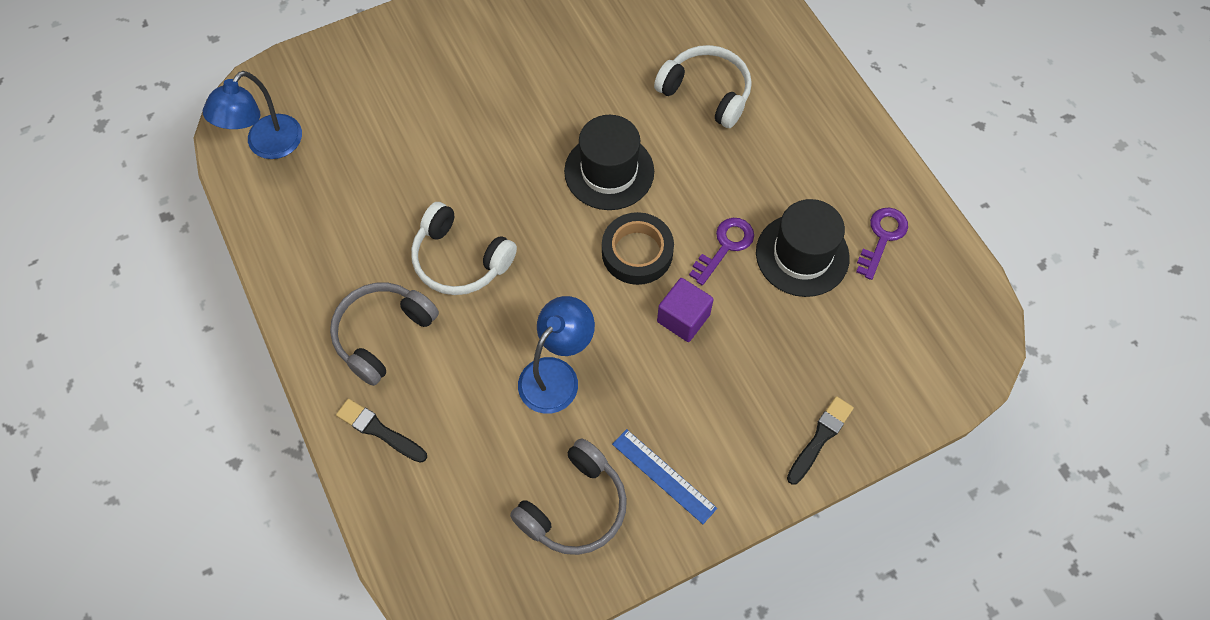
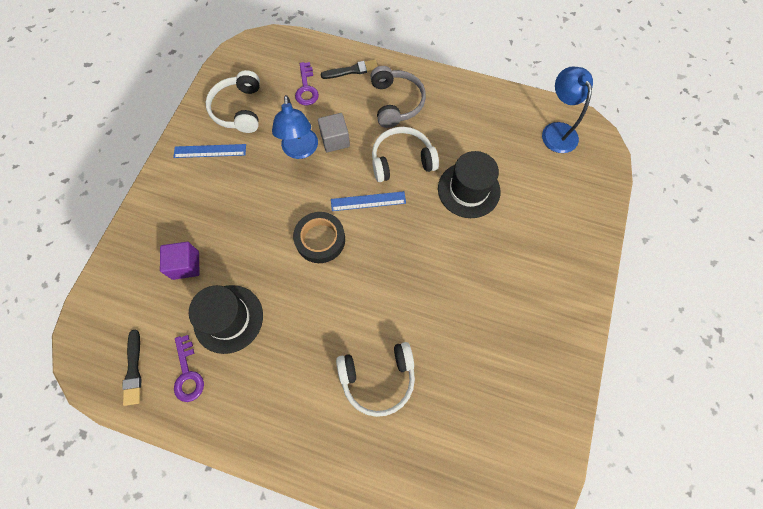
camera: 135 degrees right, 5 degrees up
grey headphones [510,438,627,555] -> white headphones [206,70,260,133]
black hat [564,115,654,210] -> black hat moved to [438,151,501,218]
purple cube [657,278,714,342] -> purple cube moved to [160,242,199,280]
purple key [689,218,754,286] -> purple key moved to [295,62,319,105]
black brush [787,396,854,485] -> black brush moved to [122,330,141,406]
none -> grey cube [318,113,350,152]
none -> blue ruler [331,191,406,211]

